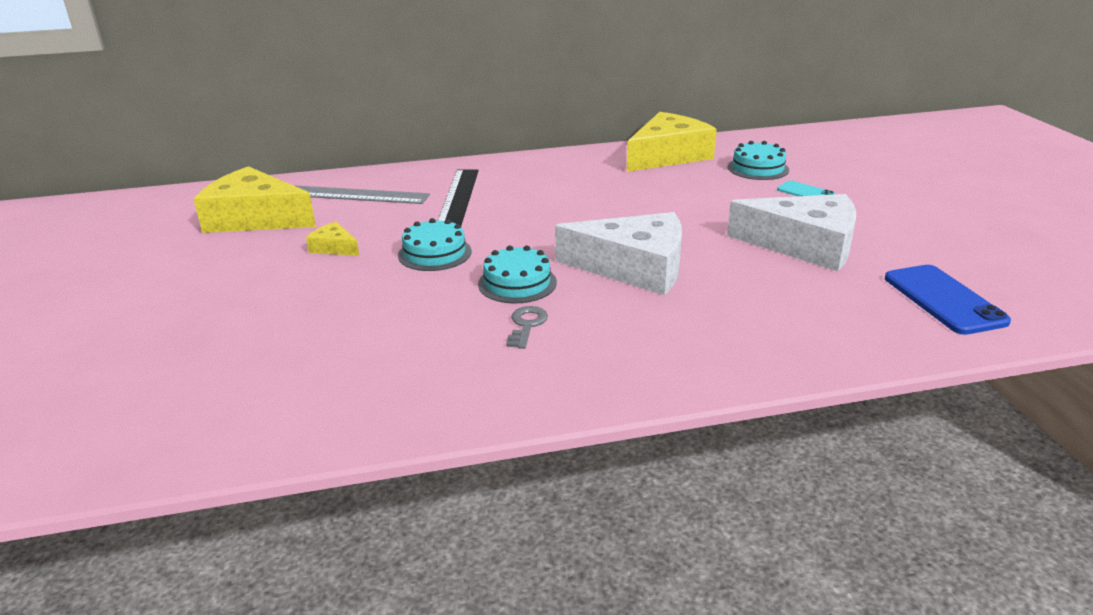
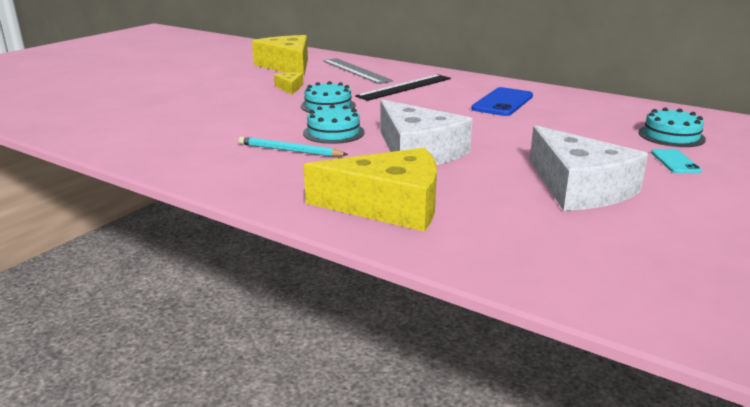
camera: 45 degrees right, 5 degrees down
grey key [506,306,548,349] -> turquoise pencil [238,137,348,157]
yellow cheese [627,112,717,172] -> yellow cheese moved to [304,148,437,232]
blue phone [885,265,1011,335] -> blue phone moved to [471,87,533,116]

